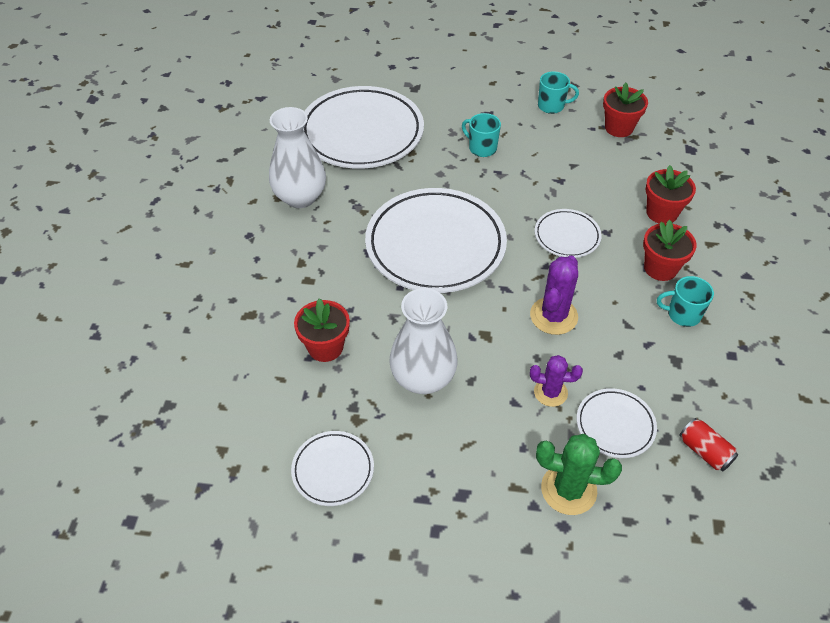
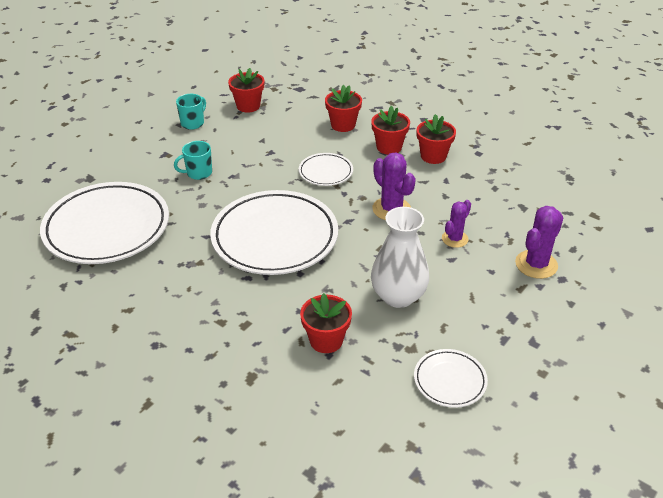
camera: 60 degrees left, 10 degrees down
white vase [269,107,326,208] -> none
green cactus [536,434,622,515] -> purple cactus [515,206,563,279]
white plate [577,388,657,458] -> none
turquoise mug [657,276,714,327] -> red flower pot [417,114,456,164]
red can [679,418,738,471] -> none

